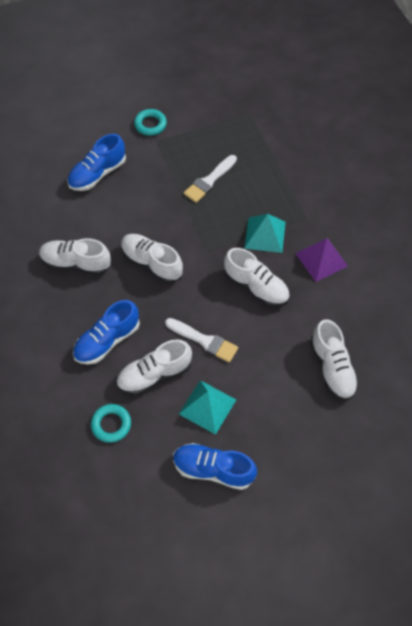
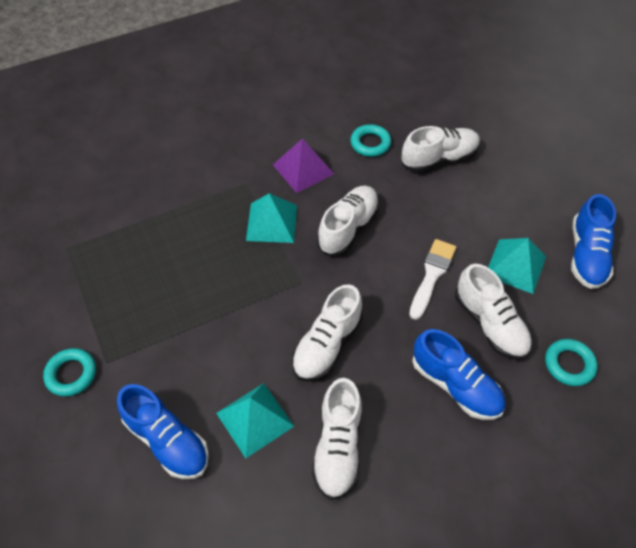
camera: 95 degrees left, 5 degrees down
white brush [184,155,237,203] -> none
none -> turquoise pyramid [216,383,294,458]
none -> turquoise ring [350,124,391,157]

